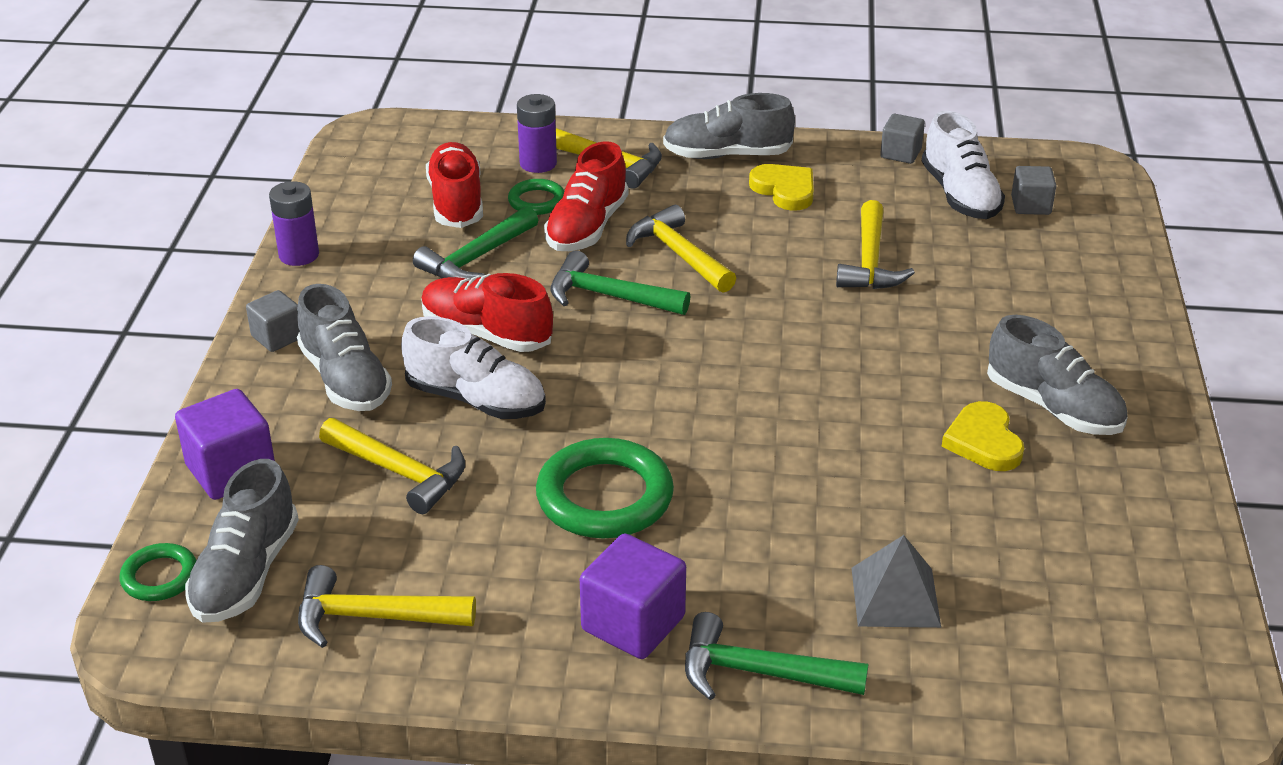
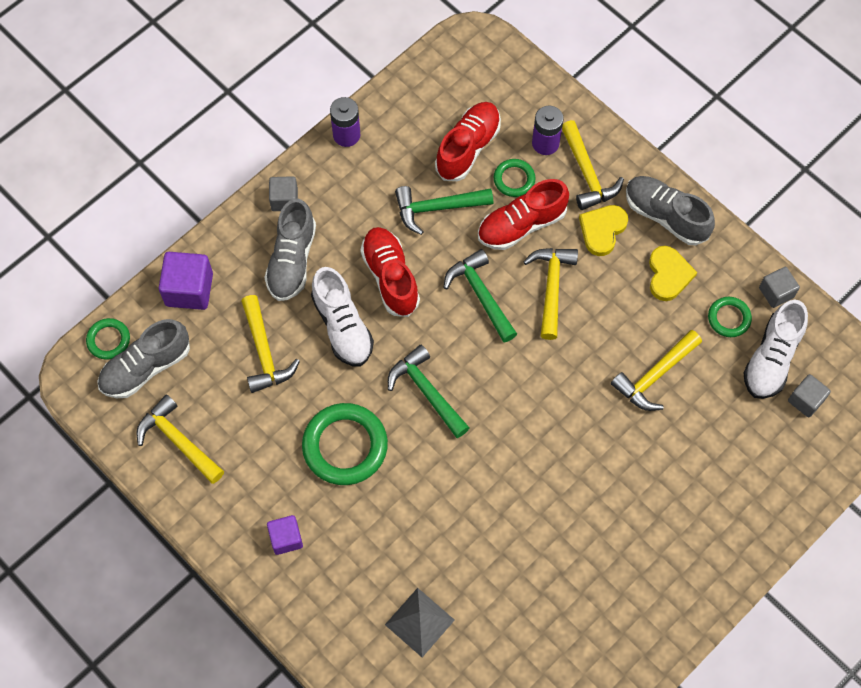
camera: 40 degrees right, 30 degrees up
purple cube [580,533,686,659] -> purple cube [267,515,303,555], size x0.62
green hammer [685,612,868,700] -> green hammer moved to [388,345,470,438]
yellow heart [941,401,1024,471] -> yellow heart moved to [579,205,628,256]
grey shoe [987,315,1128,435] -> none
none -> green ring [708,297,752,337]

